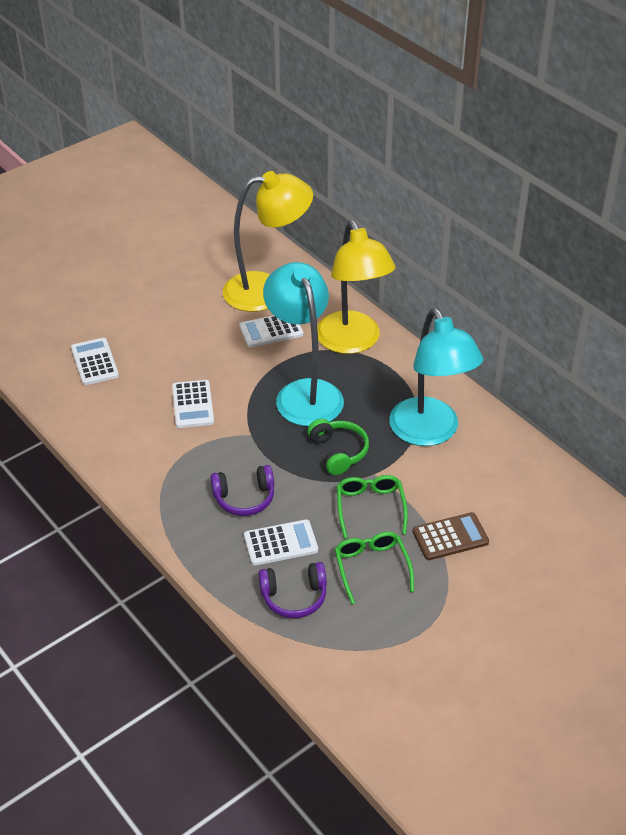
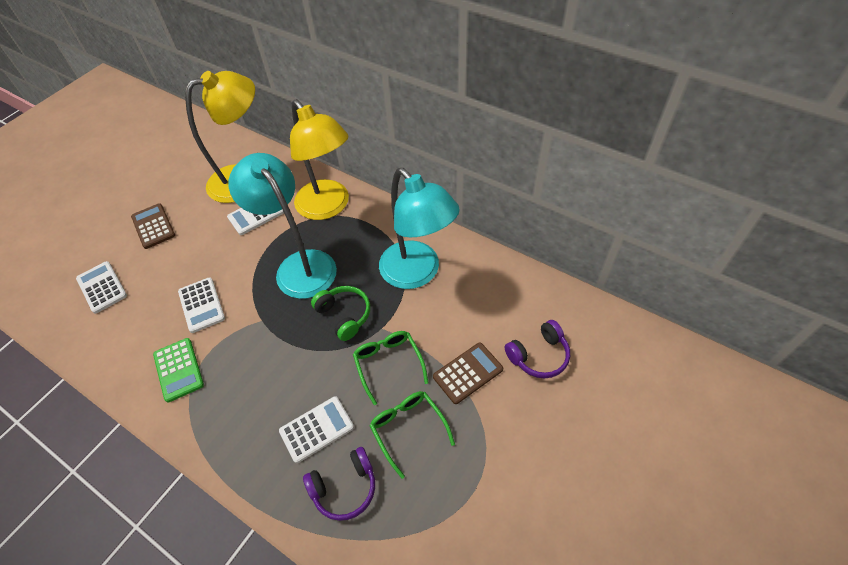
camera: 15 degrees left, 10 degrees up
purple headphones [210,465,274,516] -> purple headphones moved to [505,320,570,378]
none -> brown calculator [131,203,175,249]
none -> green calculator [153,338,204,403]

